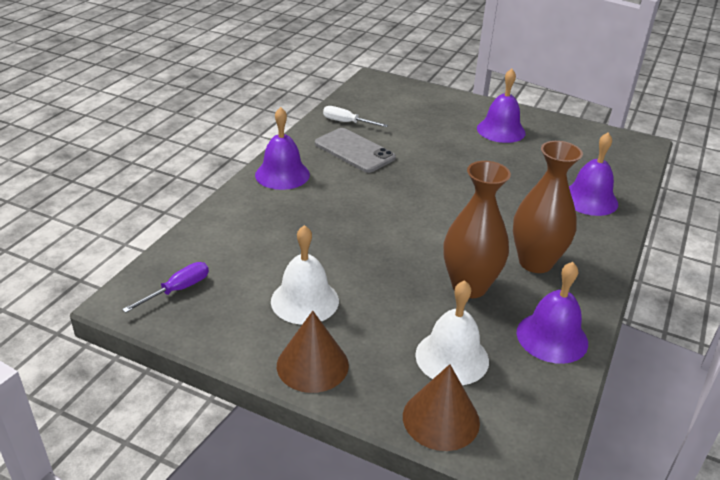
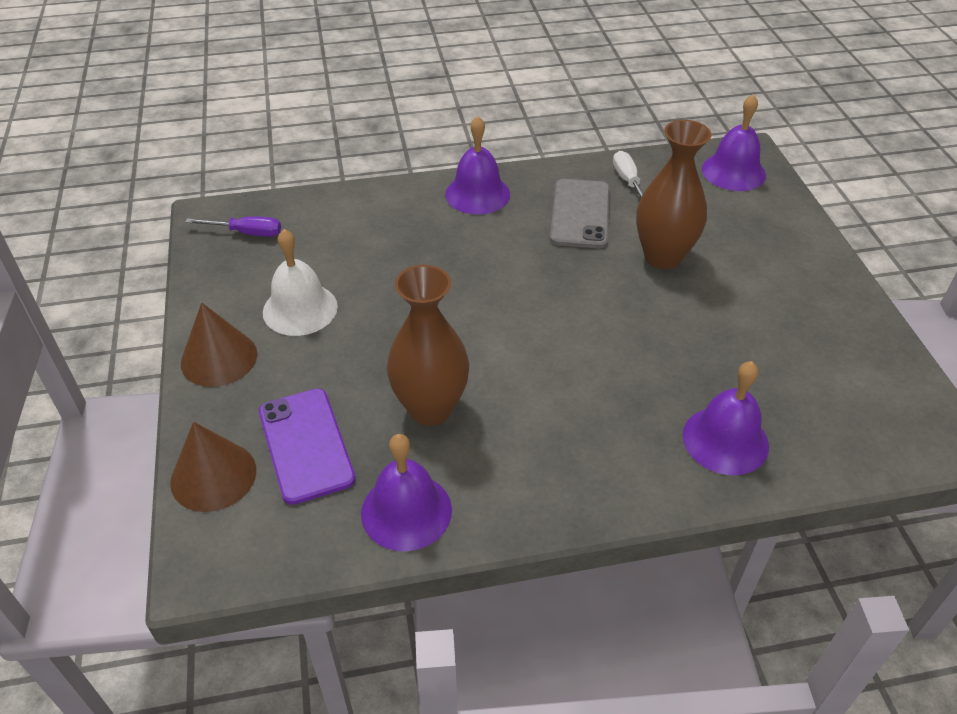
camera: 55 degrees right, 10 degrees up
white bell [415,280,489,385] -> purple phone [259,389,355,505]
purple bell [477,69,526,143] -> purple bell moved to [702,94,766,191]
brown vase [513,141,583,273] -> brown vase moved to [636,120,712,269]

